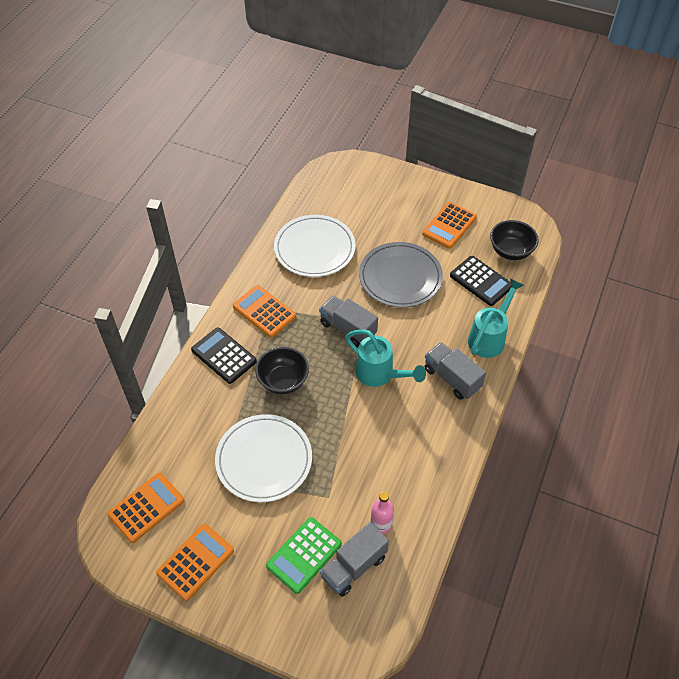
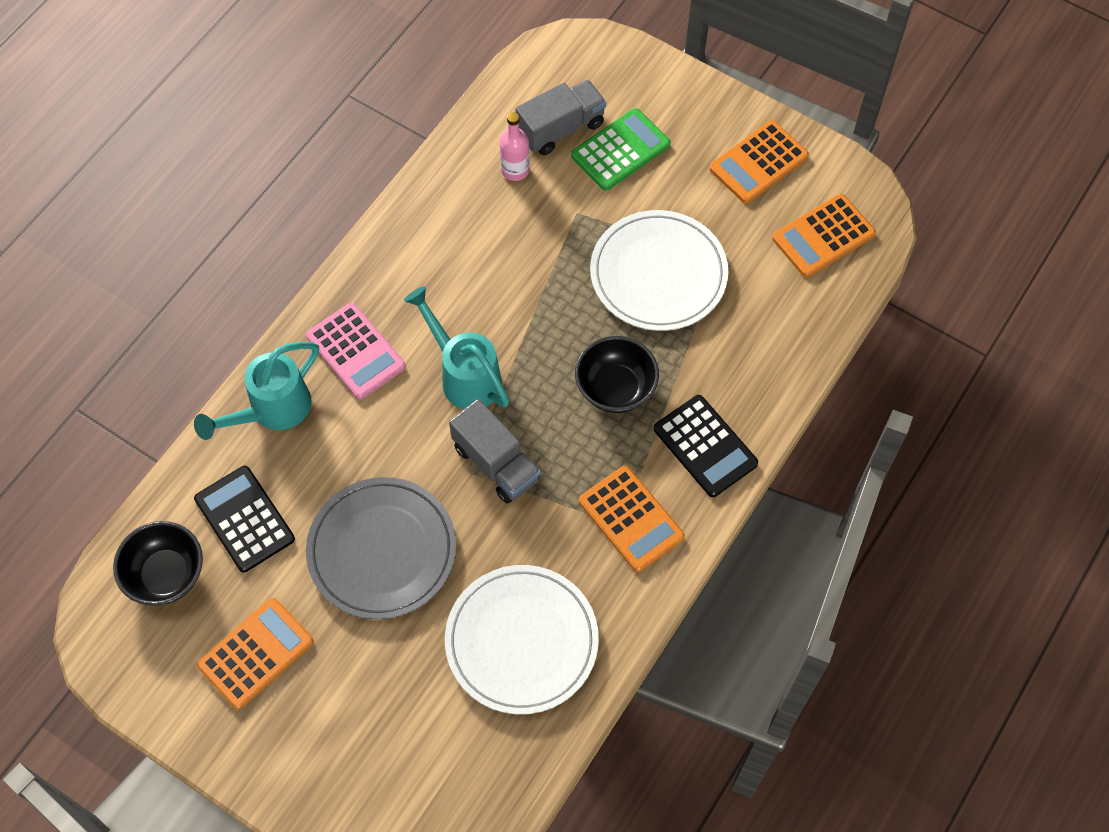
camera: 170 degrees left, 10 degrees up
grey truck [424,342,486,400] -> pink calculator [306,303,406,400]

